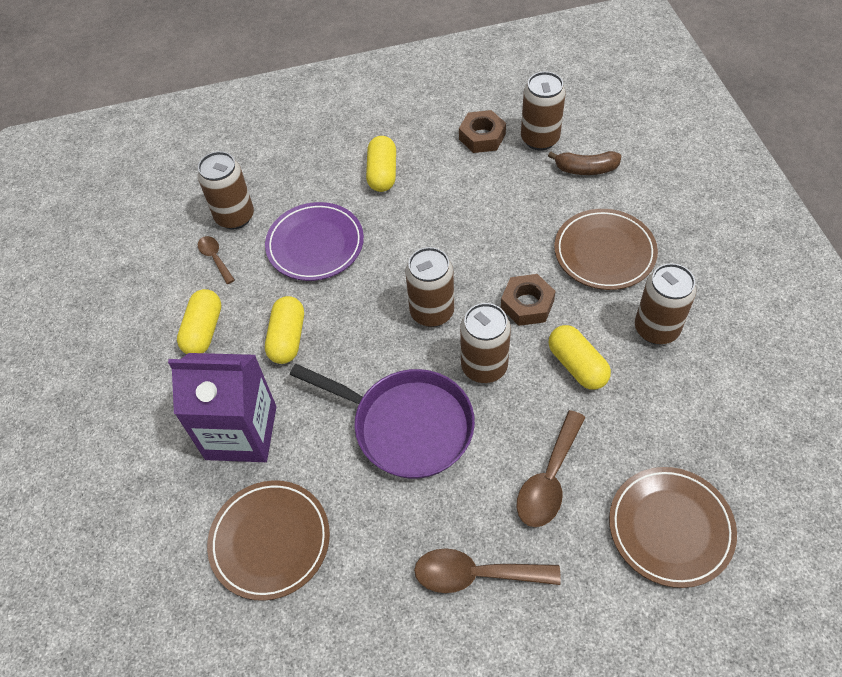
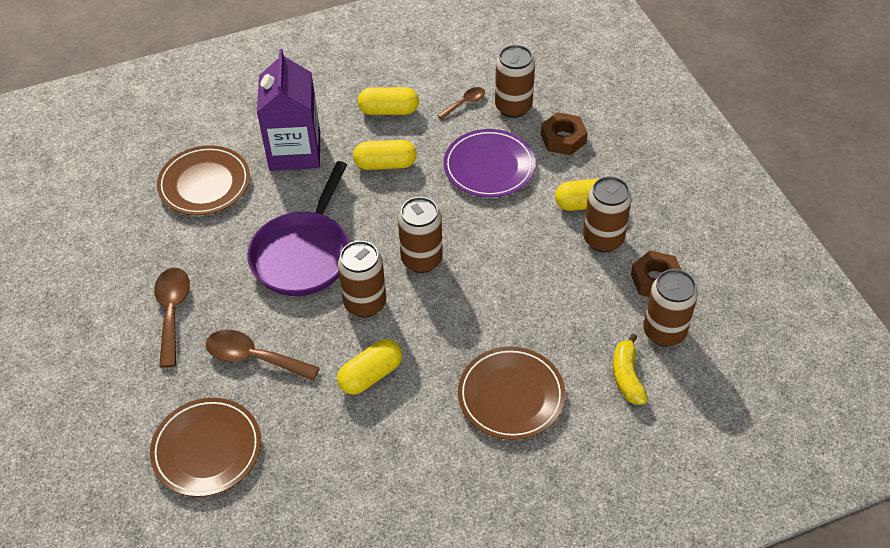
camera: 80 degrees right, 5 degrees down
brown nut [501,274,556,326] -> brown nut moved to [541,112,588,155]
brown banana [548,151,621,175] -> yellow banana [613,334,648,405]
brown can [635,263,696,345] -> brown can moved to [583,176,632,252]

